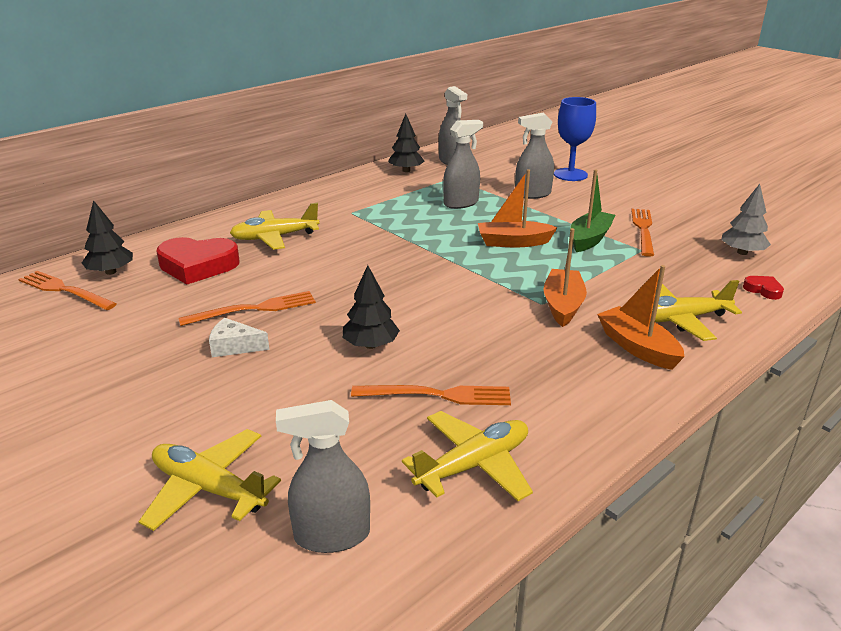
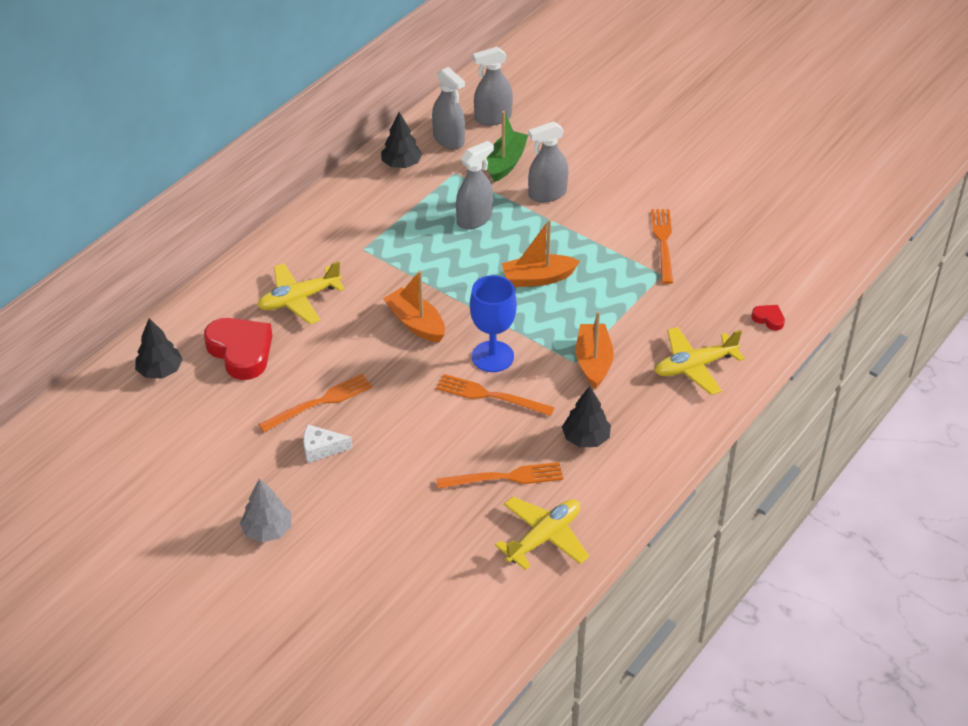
camera: 10 degrees left, 15 degrees up
orange fork [18,271,117,310] -> orange fork moved to [436,374,555,416]
yellow plane [138,429,281,531] -> none
red heart [156,237,240,285] -> red heart turned 120 degrees counterclockwise [204,318,273,380]
grey spray bottle [276,400,370,553] -> grey spray bottle moved to [473,47,513,126]
black tree [342,265,400,349] -> black tree moved to [562,386,611,448]
blue goblet [554,97,596,181] -> blue goblet moved to [470,275,517,372]
green boat [570,169,615,252] -> green boat moved to [487,111,528,182]
orange boat [597,265,684,370] -> orange boat moved to [383,270,445,342]
grey tree [721,184,771,255] -> grey tree moved to [240,478,291,542]

